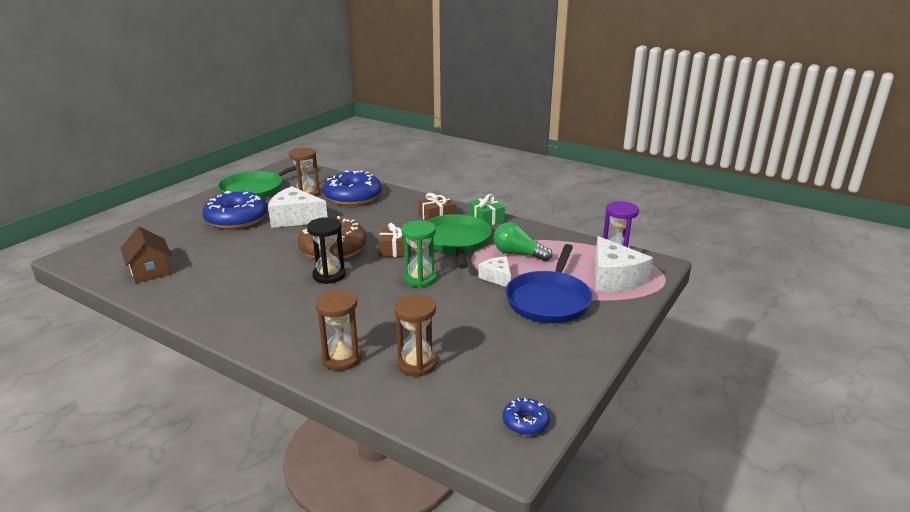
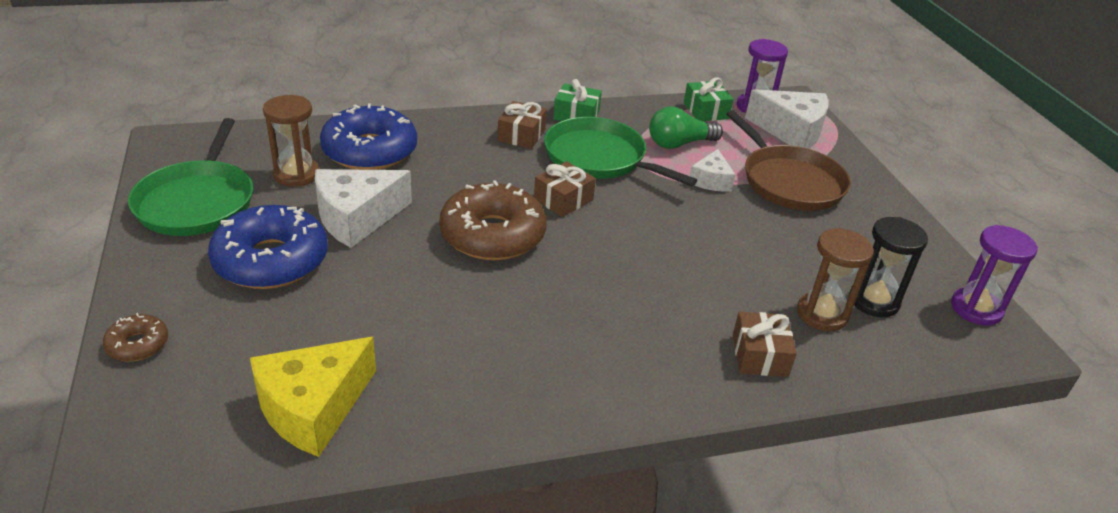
camera: 50 degrees left, 10 degrees up
brown house [120,227,171,283] -> yellow cheese [250,337,376,457]
black hourglass [307,217,346,284] -> black hourglass moved to [849,217,928,317]
brown hourglass [315,289,362,371] -> brown gift [733,312,797,377]
green hourglass [401,220,437,287] -> none
white cheese [478,256,511,287] -> white cheese turned 90 degrees counterclockwise [690,149,736,192]
blue donut [503,398,550,435] -> purple hourglass [951,225,1038,326]
blue pan [505,244,593,323] -> brown pan [726,110,851,211]
none -> brown donut [103,313,168,362]
none -> green gift [684,78,734,121]

